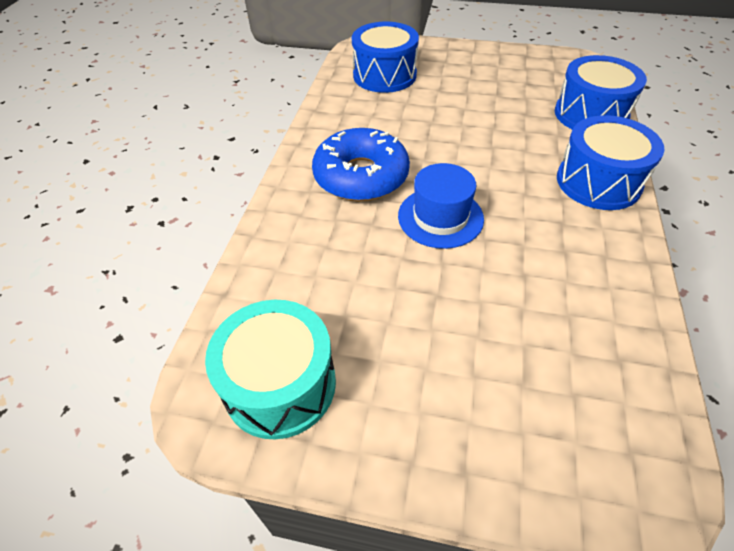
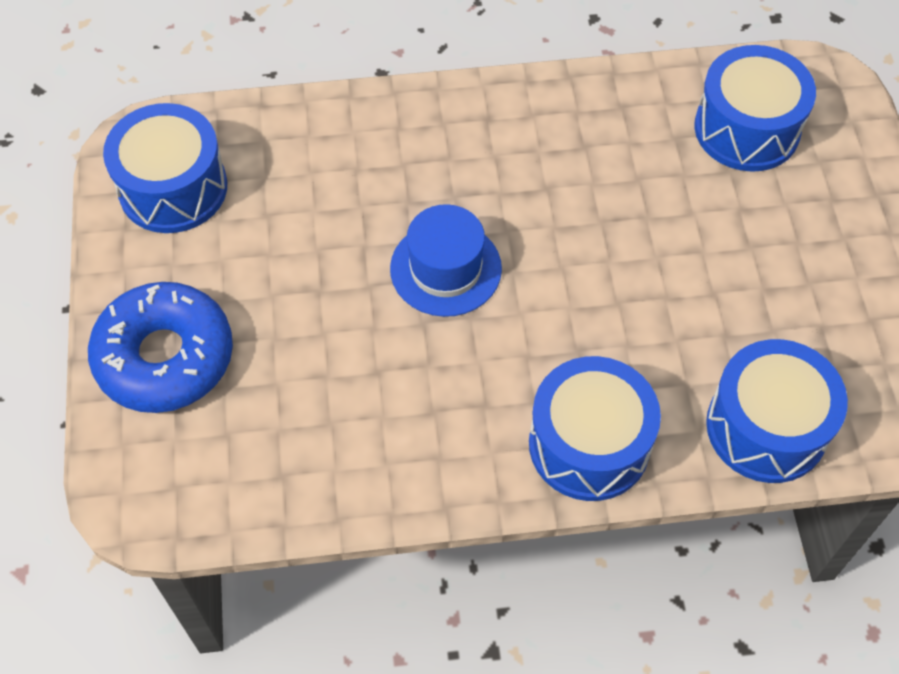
camera: 70 degrees right, 10 degrees up
turquoise drum [205,300,336,439] -> blue drum [103,103,227,233]
blue donut [312,128,410,201] -> blue donut moved to [88,282,233,413]

